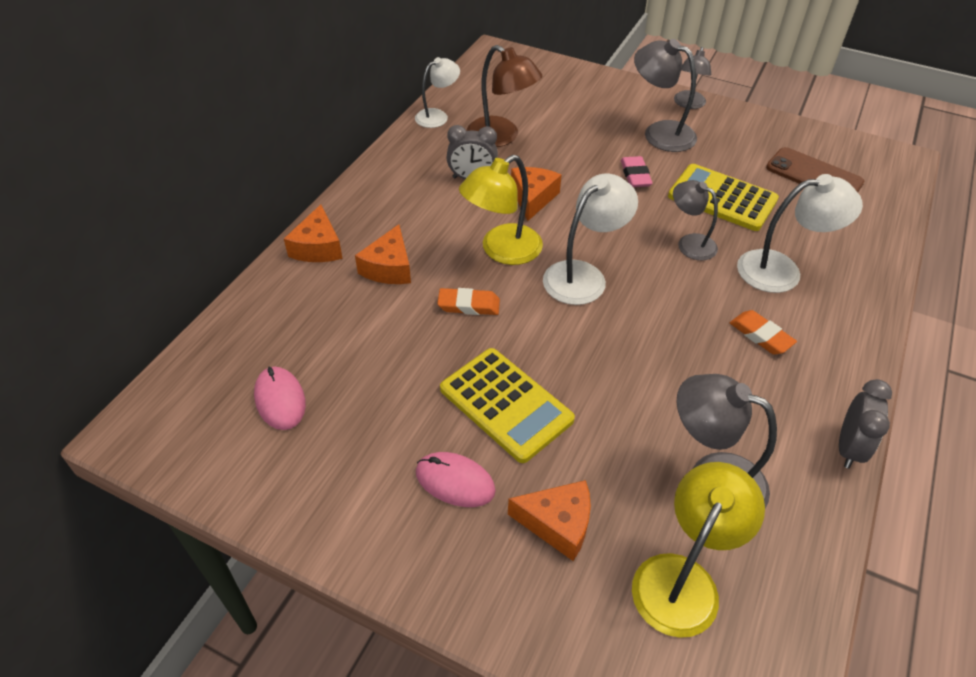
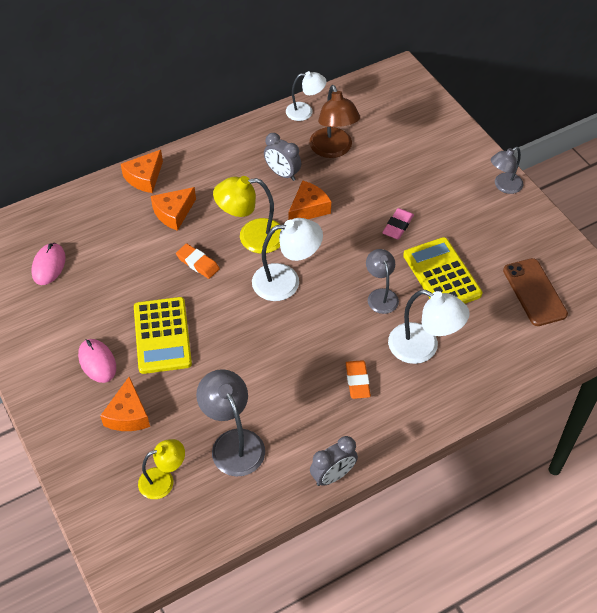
camera: 35 degrees right, 5 degrees up
orange cheese [508,480,591,561] -> orange cheese turned 45 degrees clockwise [100,377,150,431]
yellow lamp [632,462,765,638] -> yellow lamp [138,439,185,499], size x0.65
grey lamp [634,39,697,152] -> none

